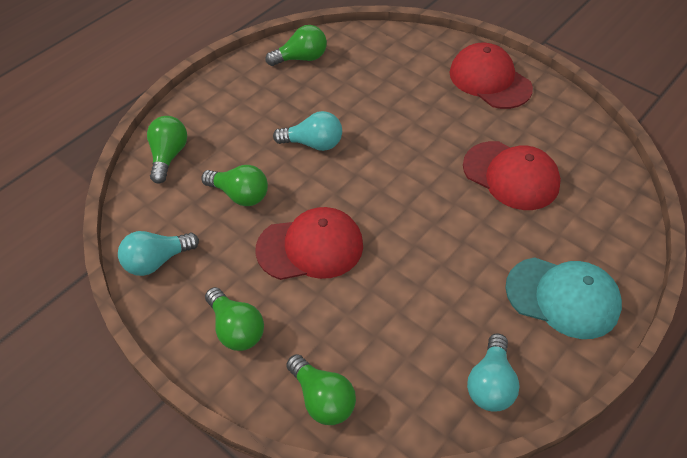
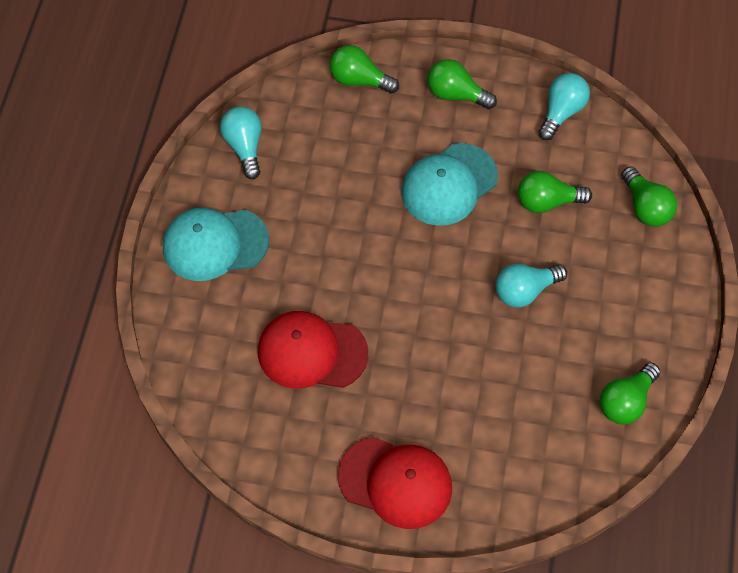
camera: 150 degrees right, 10 degrees up
red cap [255,207,363,280] -> turquoise cap [401,143,498,226]

